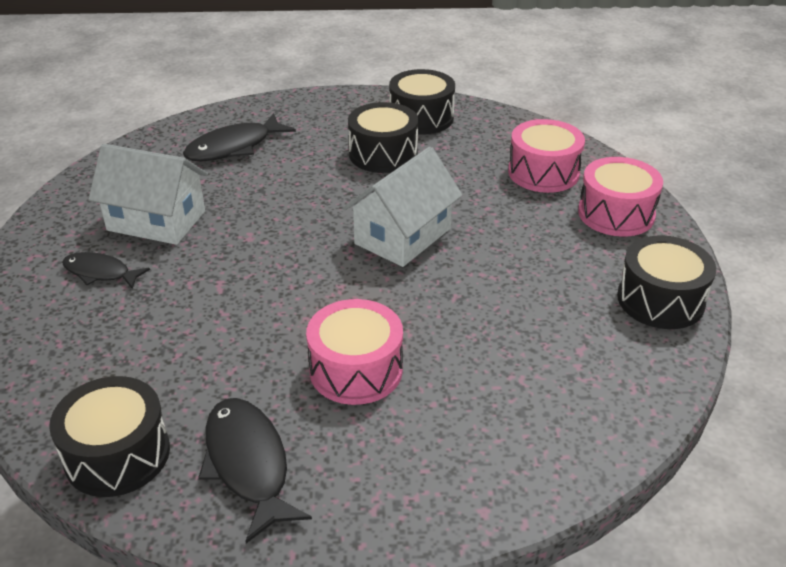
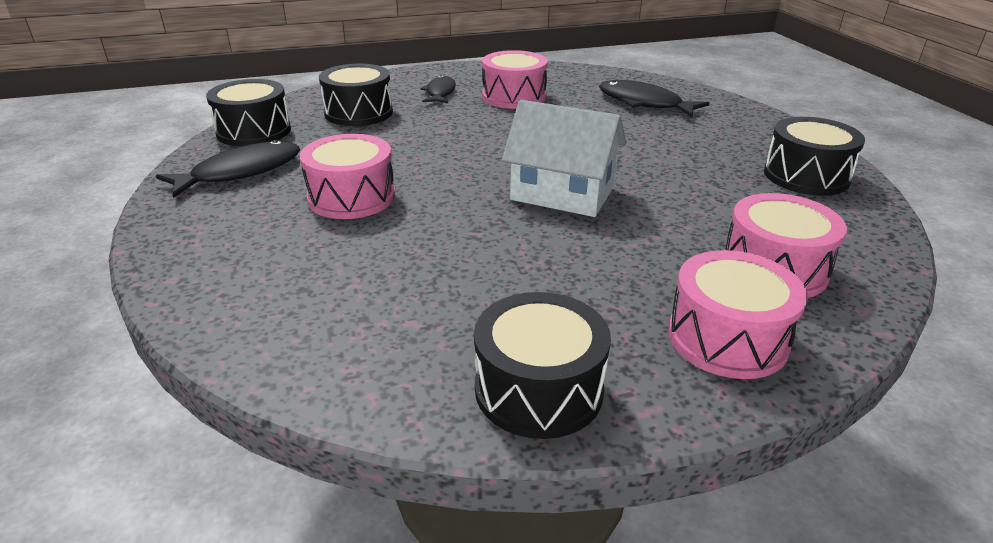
camera: 75 degrees right, 5 degrees down
white house [88,144,208,245] -> pink drum [482,50,548,109]
black drum [348,102,418,173] -> black drum moved to [319,64,393,126]

